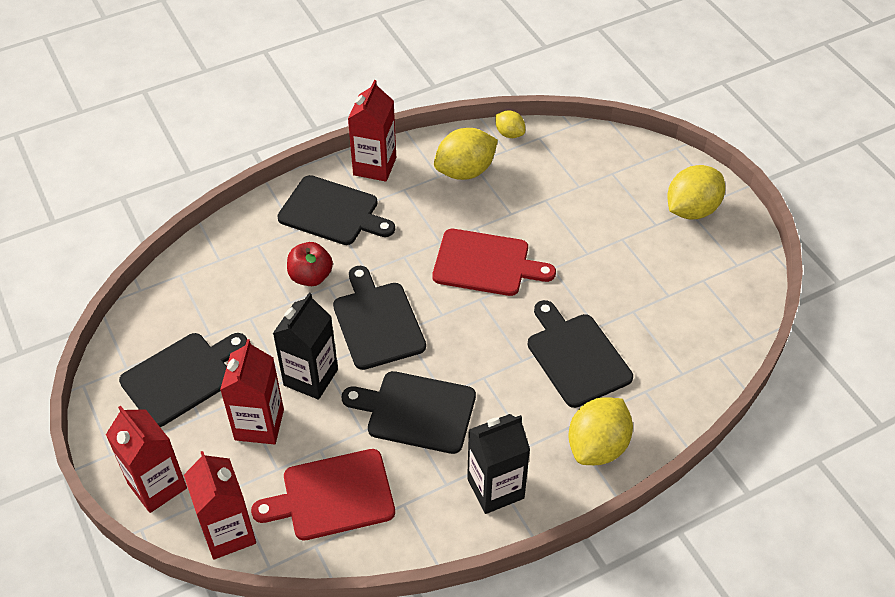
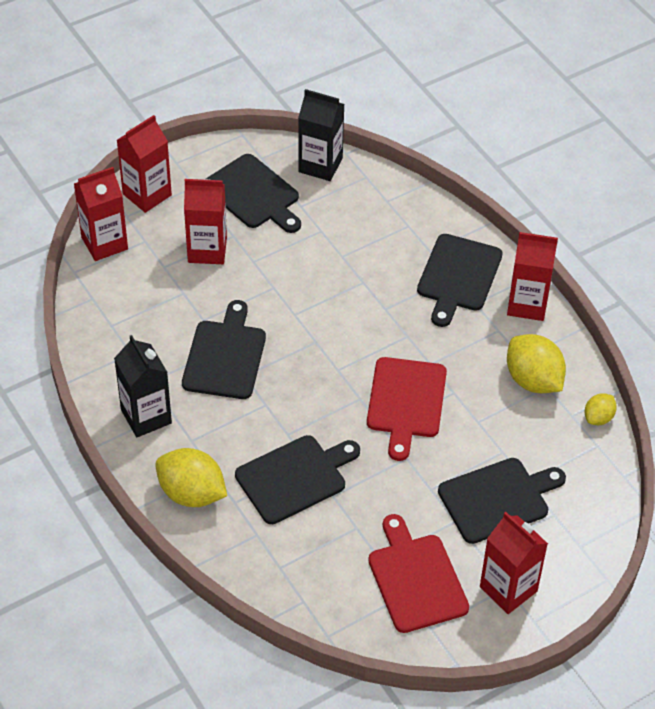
camera: 85 degrees right, 0 degrees up
red cutting board [251,449,395,541] -> red cutting board moved to [368,514,469,633]
black carton [273,292,338,400] -> black carton moved to [298,89,345,181]
red apple [287,242,333,286] -> none
black cutting board [333,266,426,370] -> black cutting board moved to [438,458,566,544]
yellow lemon [667,165,725,219] -> red carton [480,512,548,614]

